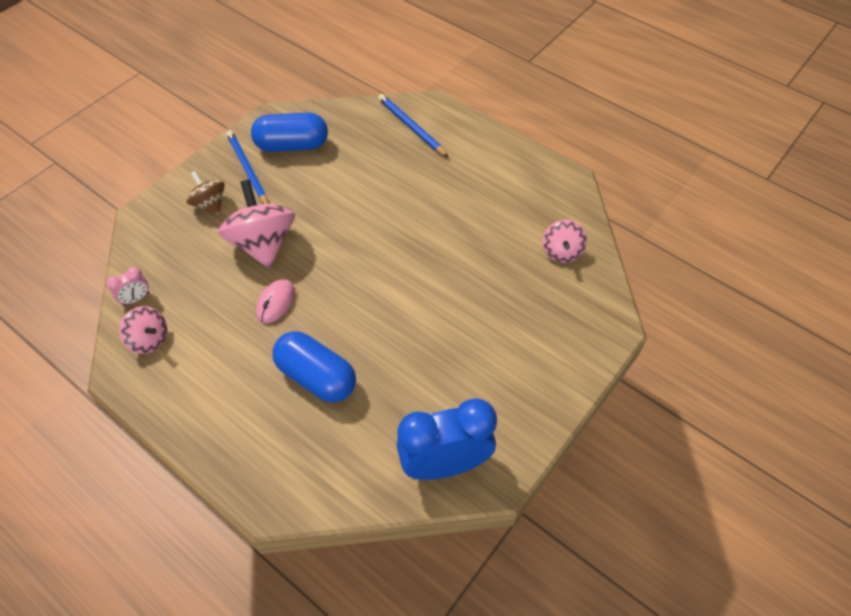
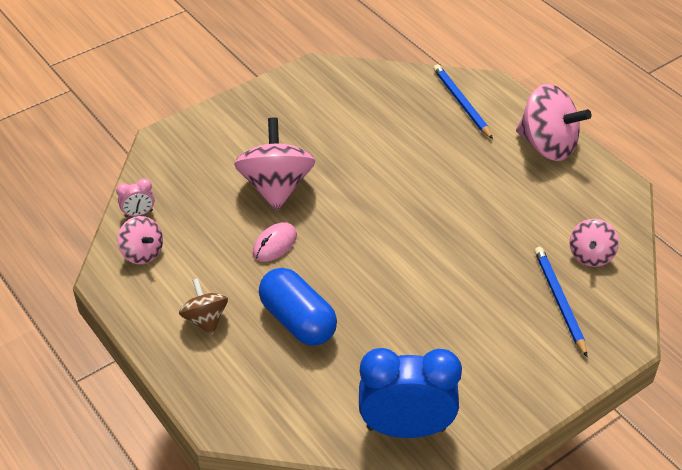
camera: 15 degrees right, 10 degrees down
brown spinning top [186,171,225,215] -> brown spinning top moved to [179,278,228,335]
blue pencil [226,130,268,204] -> blue pencil moved to [535,247,587,357]
blue capsule [251,112,328,152] -> none
none -> pink spinning top [516,84,592,161]

